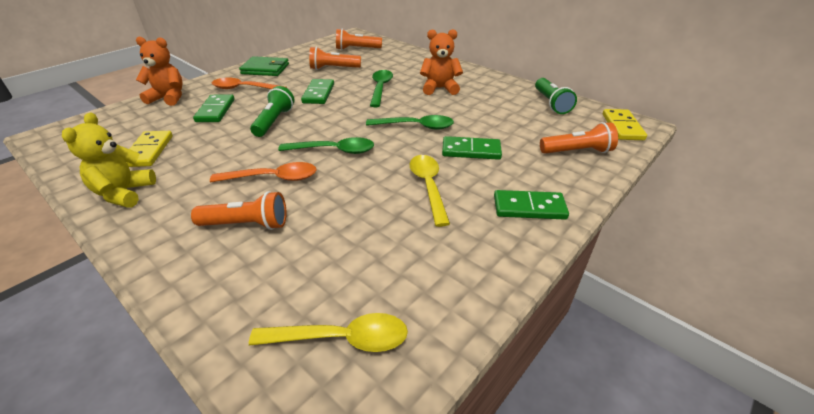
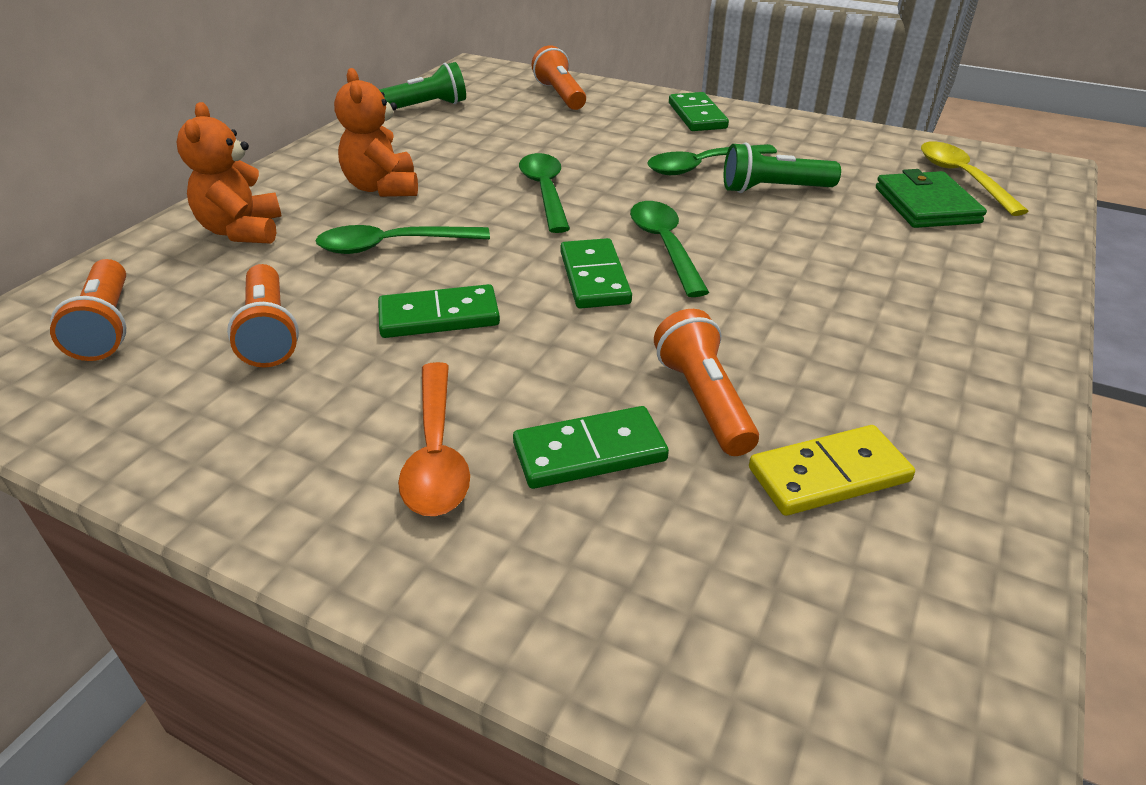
camera: 105 degrees left, 0 degrees up
yellow teddy bear [62,113,156,208] -> none
orange teddy bear [136,37,182,106] -> orange teddy bear moved to [176,102,282,244]
orange flashlight [191,191,287,230] -> orange flashlight moved to [654,309,759,456]
orange spoon [210,162,317,182] -> none
green wallet [239,56,289,76] -> green wallet moved to [876,169,987,228]
green flashlight [250,86,295,137] -> green flashlight moved to [724,142,841,193]
yellow spoon [410,155,450,227] -> green spoon [647,144,777,175]
green domino [442,136,502,160] -> green domino moved to [560,238,632,309]
yellow domino [603,109,647,140] -> none

